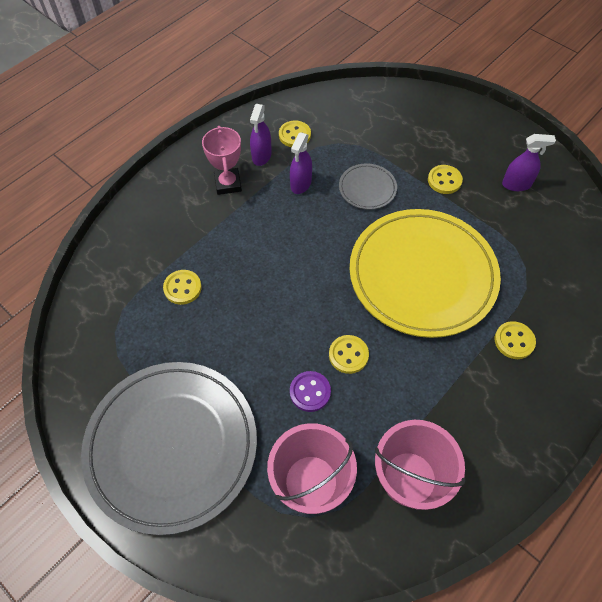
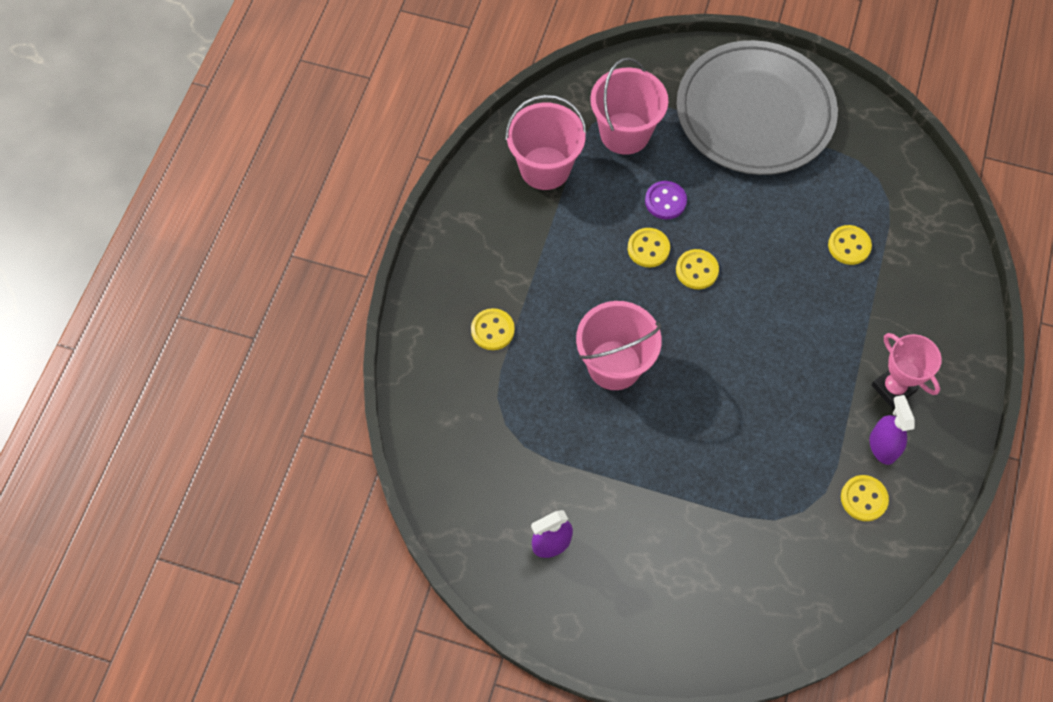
camera: 155 degrees right, 5 degrees up
purple spray bottle [290,133,312,194] -> none
grey plate [339,163,397,210] -> none
yellow plate [349,209,501,338] -> pink bucket [576,301,662,390]
yellow button [428,165,463,194] -> yellow button moved to [676,249,719,289]

